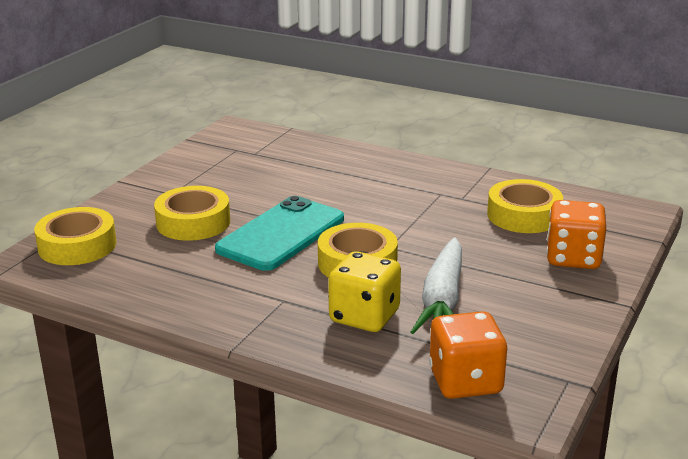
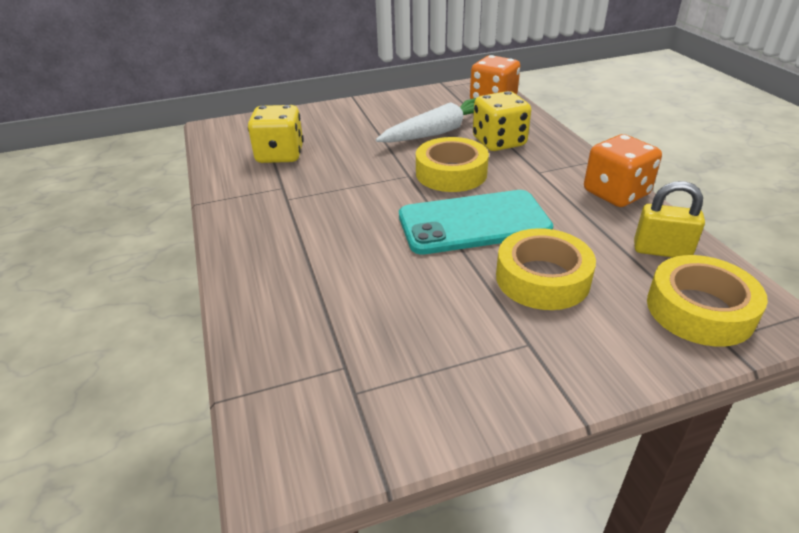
camera: 135 degrees left, 10 degrees up
yellow tape [487,179,563,233] -> yellow dice [248,105,304,163]
orange dice [546,200,606,269] -> orange dice moved to [584,134,662,207]
none -> yellow padlock [634,181,705,257]

